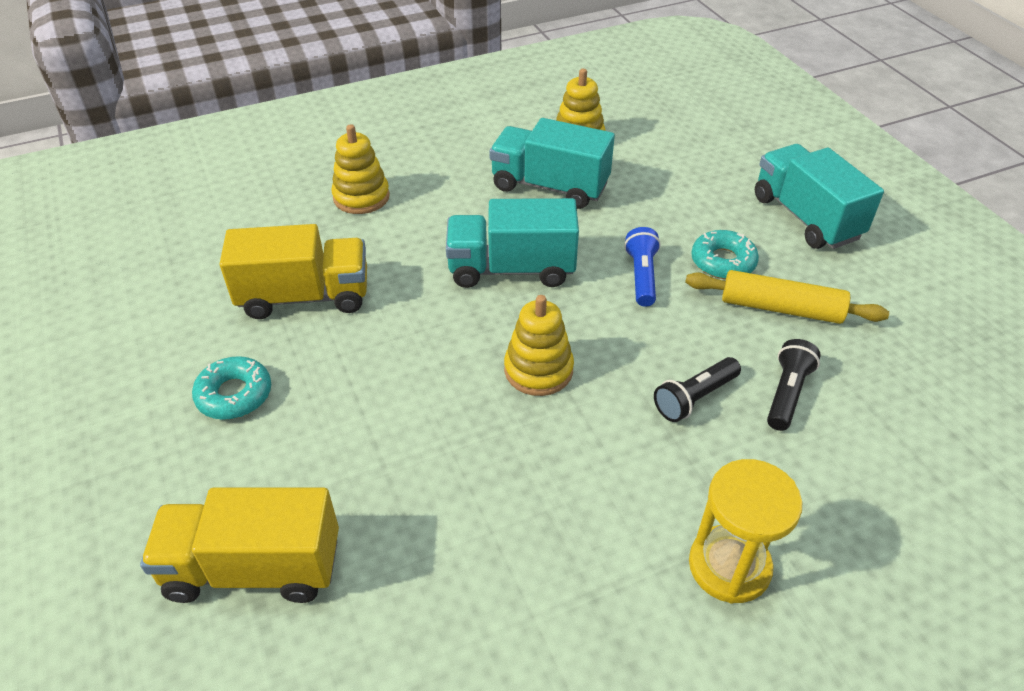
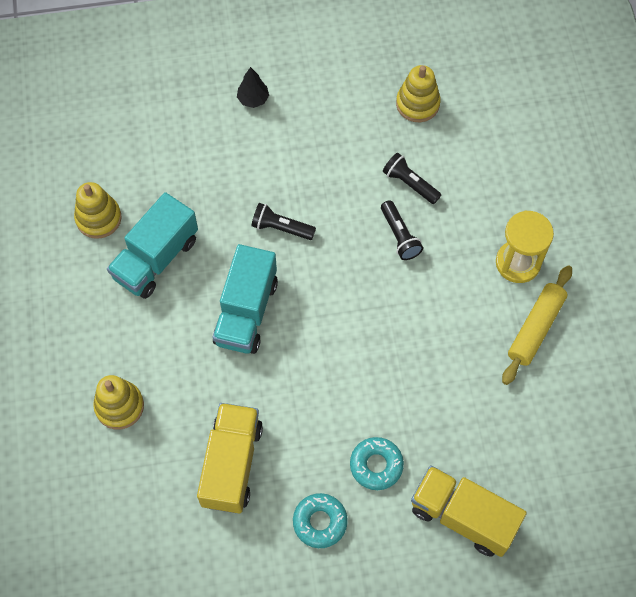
camera: 75 degrees left, 20 degrees up
yellow truck [140,488,339,603] -> yellow truck turned 105 degrees clockwise [411,465,527,557]
yellow stacking toy [504,295,574,396] -> yellow stacking toy moved to [396,65,441,122]
blue flashlight [624,227,661,307] -> black flashlight [251,203,316,240]
yellow rolling pin [685,270,889,324] -> yellow rolling pin moved to [502,265,572,385]
turquoise donut [691,230,759,279] -> turquoise donut moved to [350,437,404,490]
turquoise truck [755,144,884,249] -> black tree [237,67,269,108]

